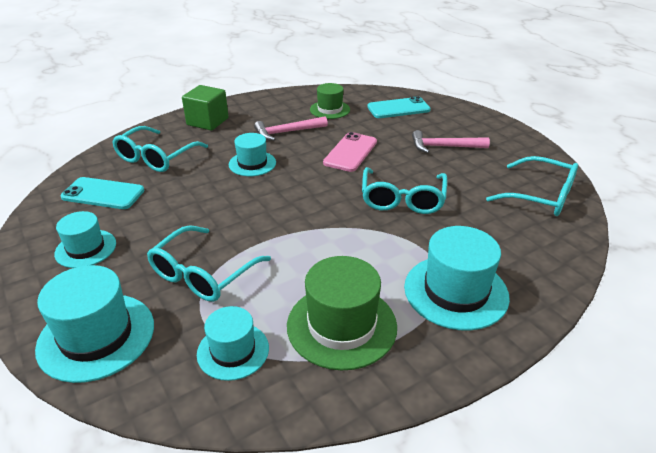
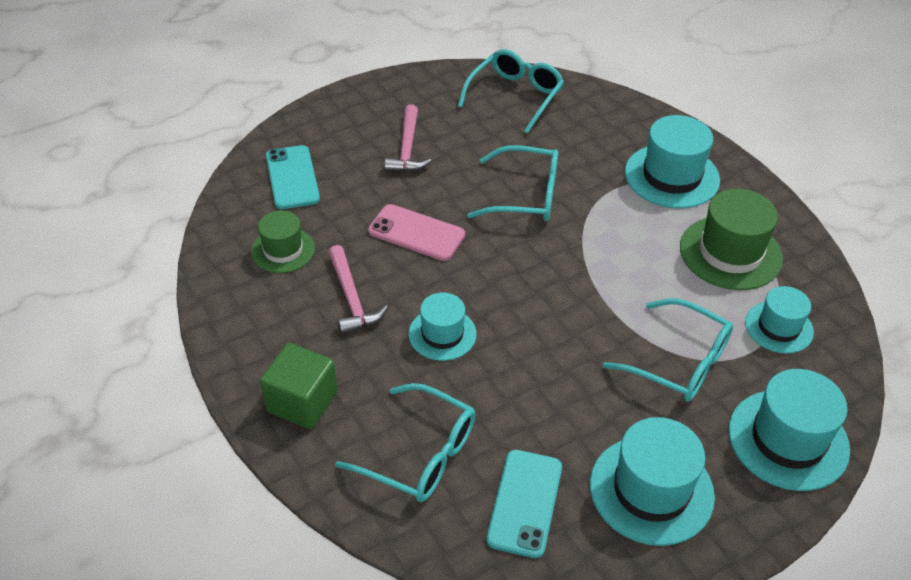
camera: 90 degrees left, 10 degrees up
turquoise hat [54,211,116,268] -> turquoise hat [590,417,715,546], size x1.61

